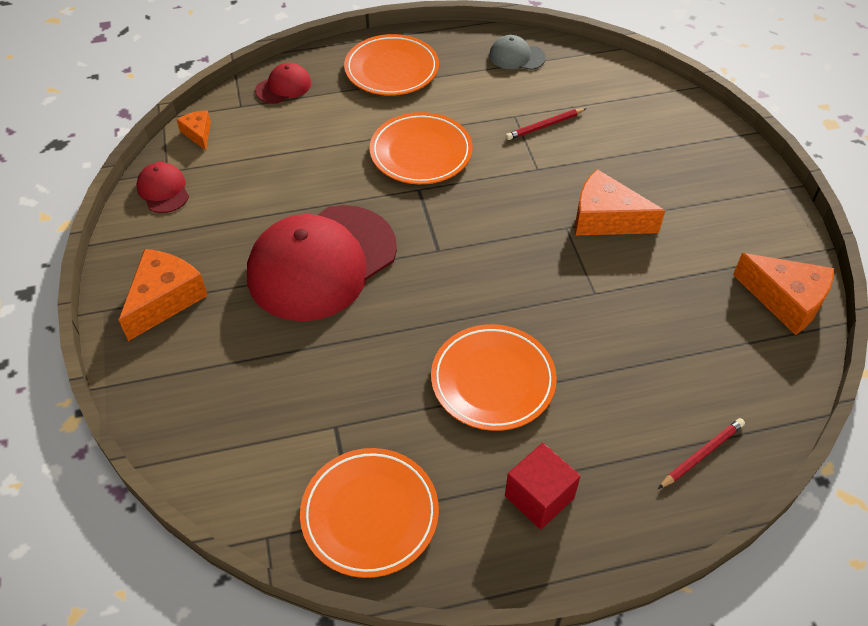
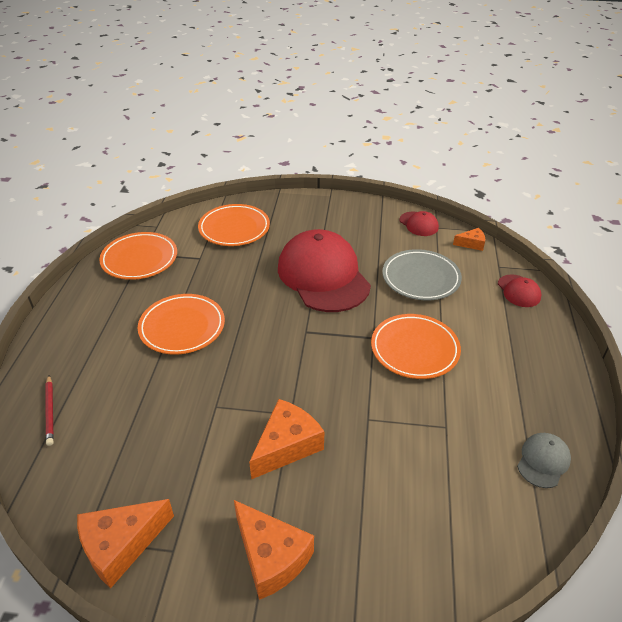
camera: 110 degrees right, 10 degrees down
orange cheese [119,249,208,341] -> orange cheese moved to [234,500,314,600]
red cap [136,162,189,213] -> red cap turned 60 degrees clockwise [399,211,439,236]
orange plate [344,34,439,96] -> orange plate moved to [198,204,270,246]
red cube [505,443,581,530] -> none
red pencil [506,108,587,140] -> none
none -> grey plate [382,249,462,300]

